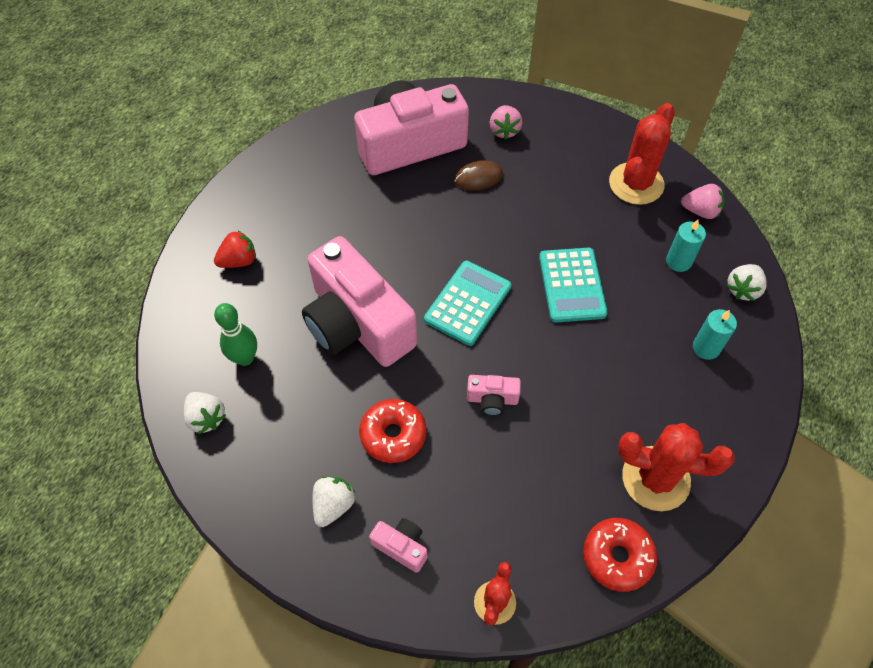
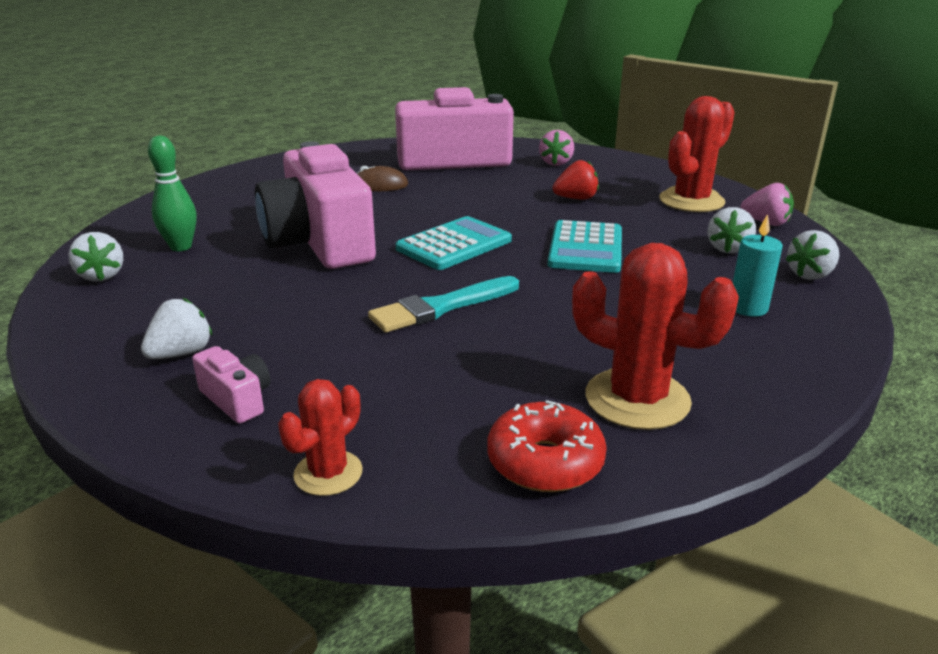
camera: 15 degrees right, 30 degrees down
red strawberry [214,230,256,268] -> red strawberry moved to [553,160,599,200]
red donut [359,399,426,463] -> none
brown mouse [454,160,503,191] -> brown mouse moved to [356,166,408,191]
pink camera [467,375,521,416] -> turquoise brush [368,276,519,333]
turquoise candle [666,220,706,272] -> white strawberry [708,207,756,253]

